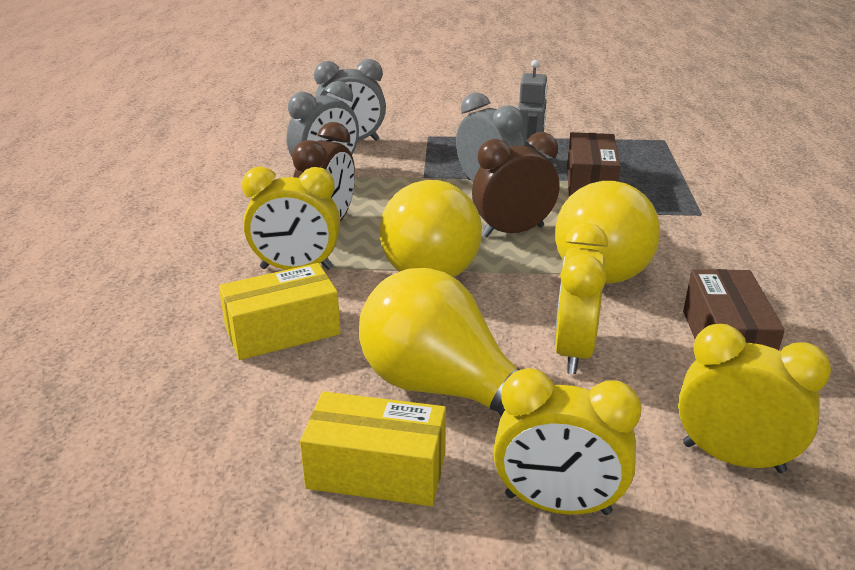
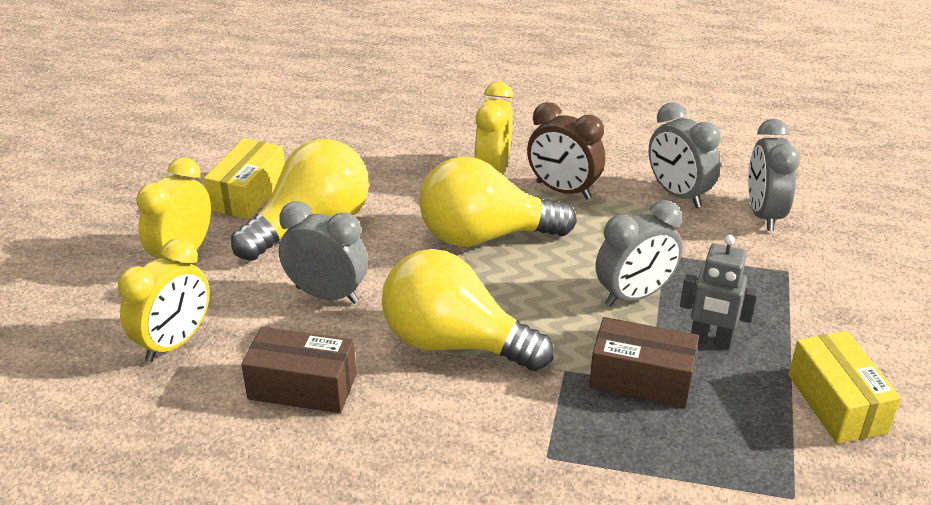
camera: 100 degrees right, 5 degrees up
yellow box [219,263,341,360] -> yellow box moved to [788,331,901,444]
brown clock [472,132,560,237] -> none
yellow clock [554,223,608,374] -> grey clock [279,201,368,304]

